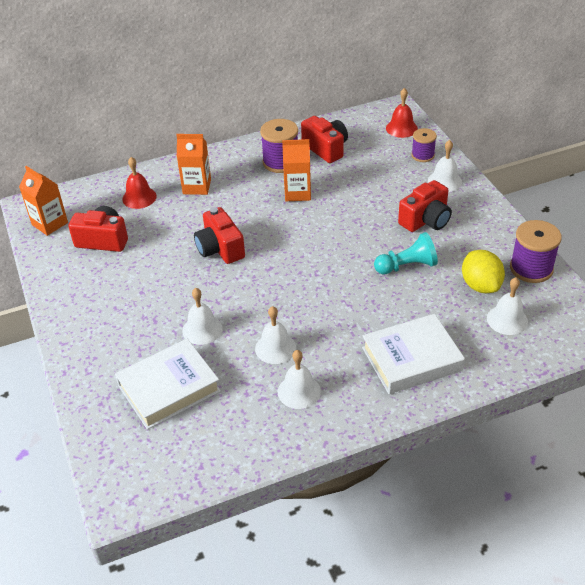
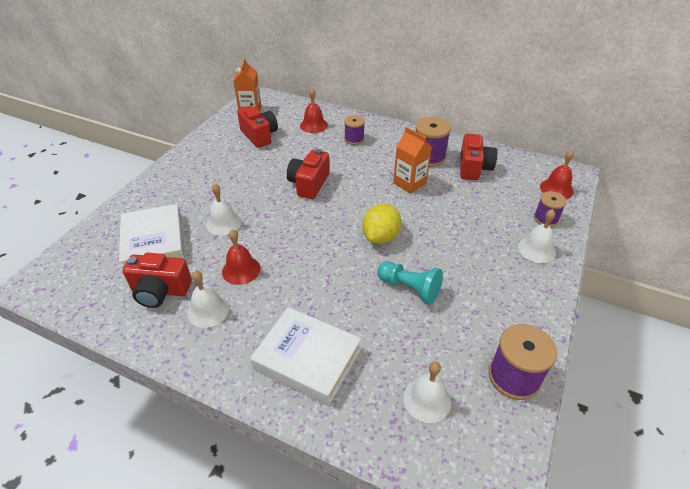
camera: 45 degrees right, 0 degrees up
white book [115,339,221,430] -> white book turned 60 degrees clockwise [119,204,185,266]
orange carton [176,134,211,195] -> purple spool [344,115,365,145]
white bell [255,306,296,364] -> red bell [222,229,260,285]
red camera [398,180,452,232] -> red camera moved to [123,253,192,308]
yellow lemon [462,250,505,293] -> yellow lemon moved to [363,204,401,244]

